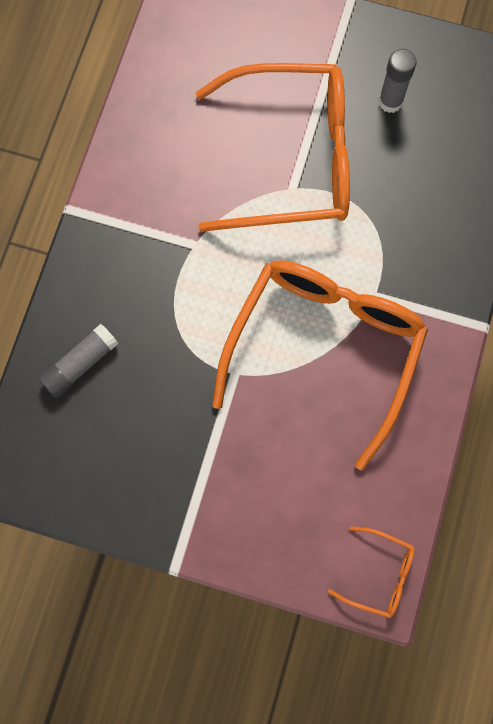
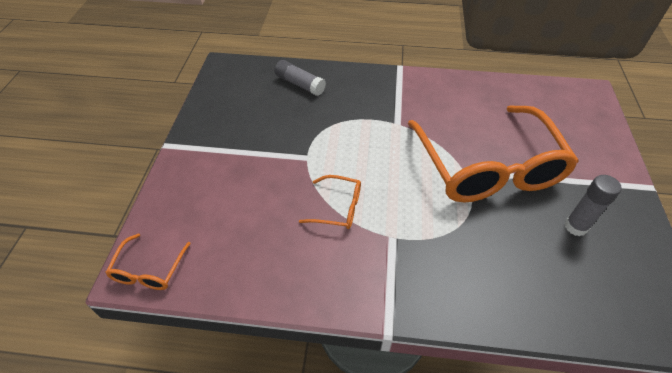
camera: 80 degrees right, 25 degrees down
orange glasses [212,260,428,470] -> orange glasses [299,175,361,229], size x0.41

